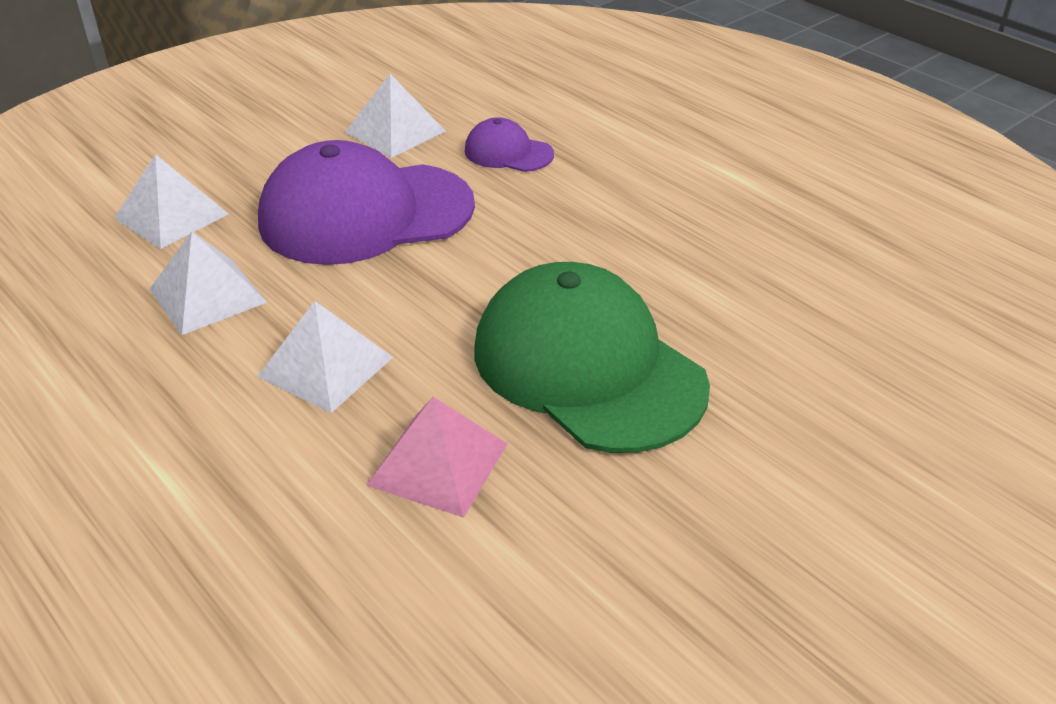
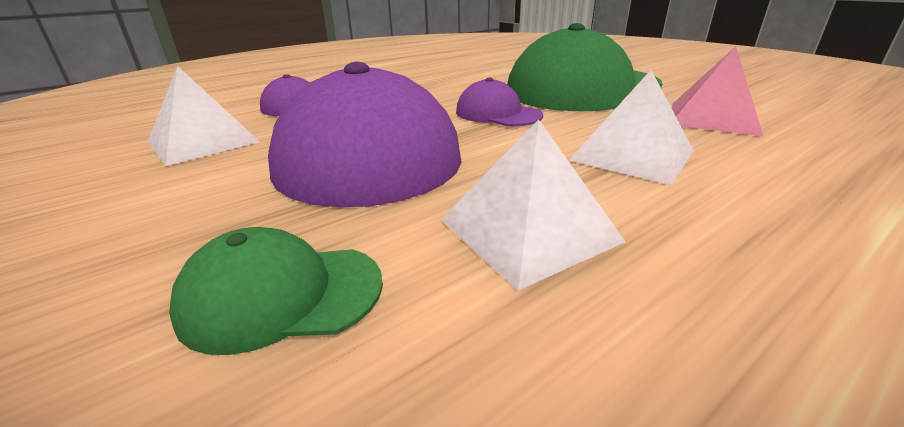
camera: 85 degrees left, 10 degrees down
white pyramid [114,154,229,249] -> green cap [169,227,383,355]
none -> purple cap [456,78,543,126]

